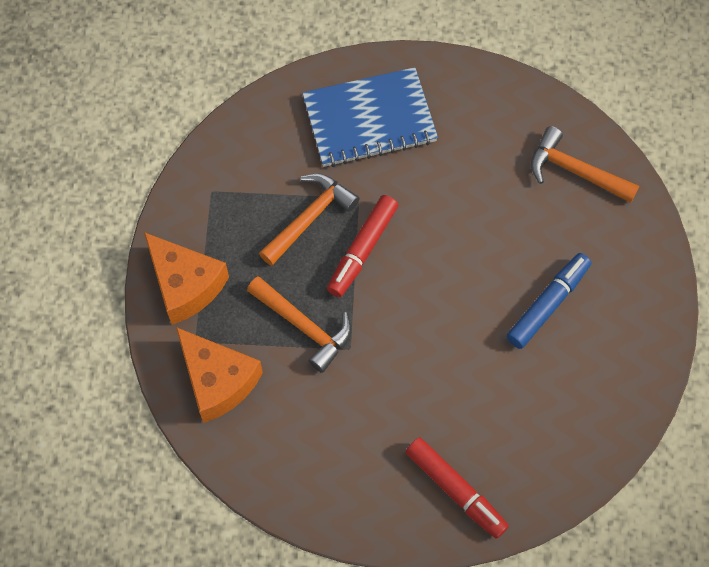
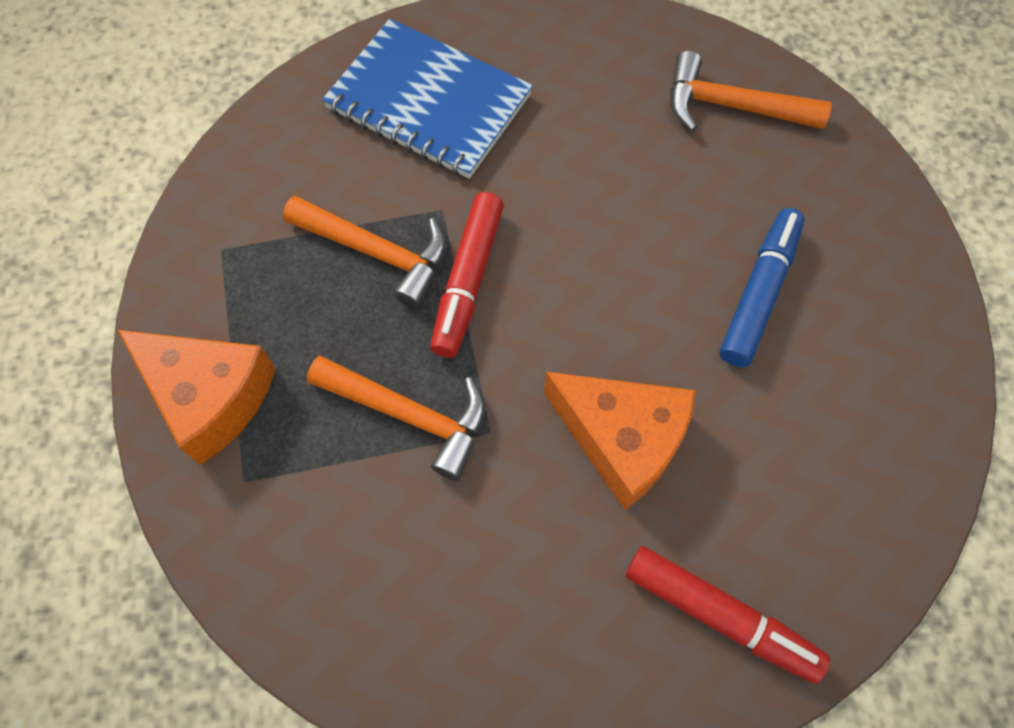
camera: 15 degrees left, 0 degrees up
orange cheese [176,327,263,423] -> orange cheese moved to [544,372,696,510]
orange hammer [259,174,360,266] -> orange hammer turned 90 degrees clockwise [283,196,447,308]
blue notebook [302,67,438,167] -> blue notebook turned 60 degrees clockwise [322,19,533,179]

